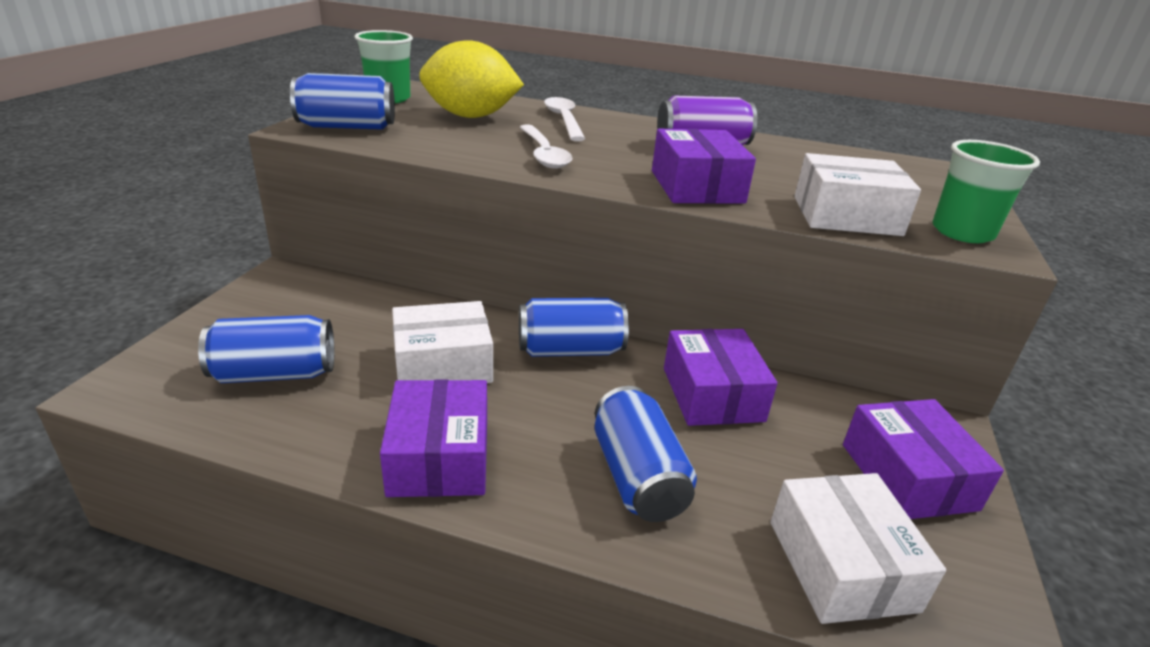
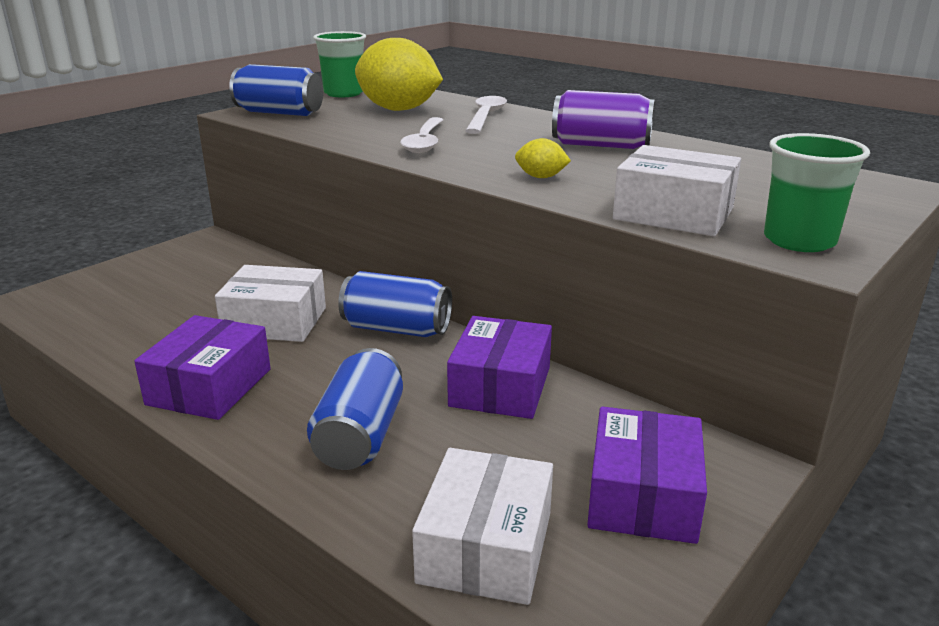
camera: 25 degrees right, 5 degrees down
blue can [198,315,334,383] -> none
purple box [652,129,756,204] -> yellow lemon [515,138,571,178]

